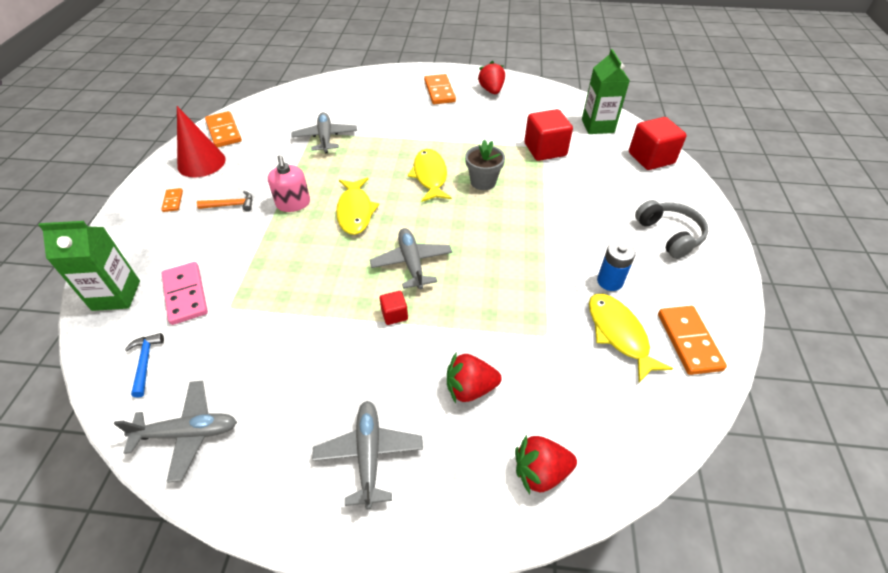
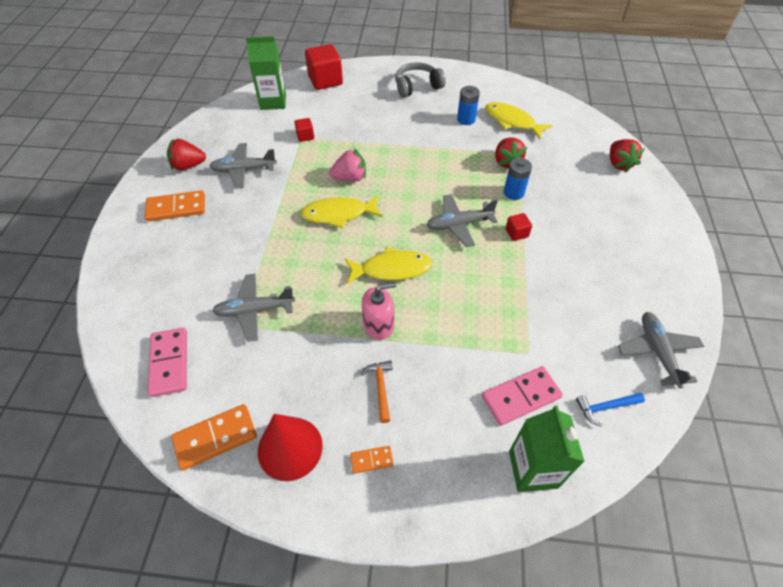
camera: 90 degrees left, 5 degrees up
grey plane [312,401,423,509] -> grey plane moved to [209,143,277,189]
red strawberry [447,352,502,403] -> red strawberry moved to [495,138,527,168]
grey flower pot [465,140,505,190] -> pink strawberry [329,148,366,181]
red cube [524,109,573,161] -> red cube [294,118,314,142], size x0.49
yellow fish [589,294,673,382] -> yellow fish turned 60 degrees clockwise [485,102,553,139]
orange domino [658,306,727,375] -> none
none -> pink domino [148,328,187,397]
none -> blue battery [504,158,532,200]

